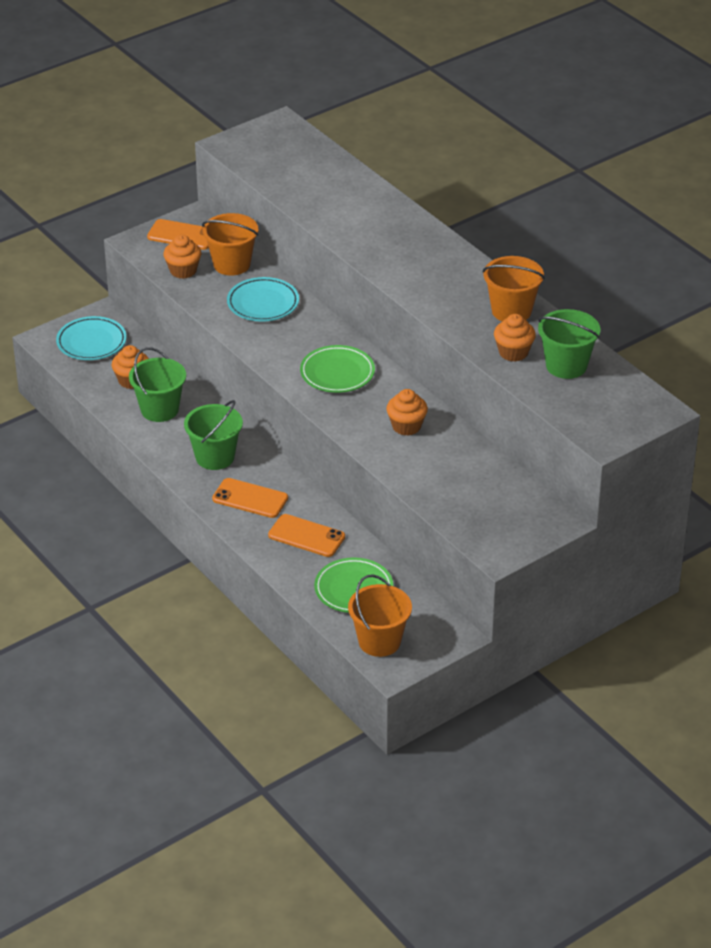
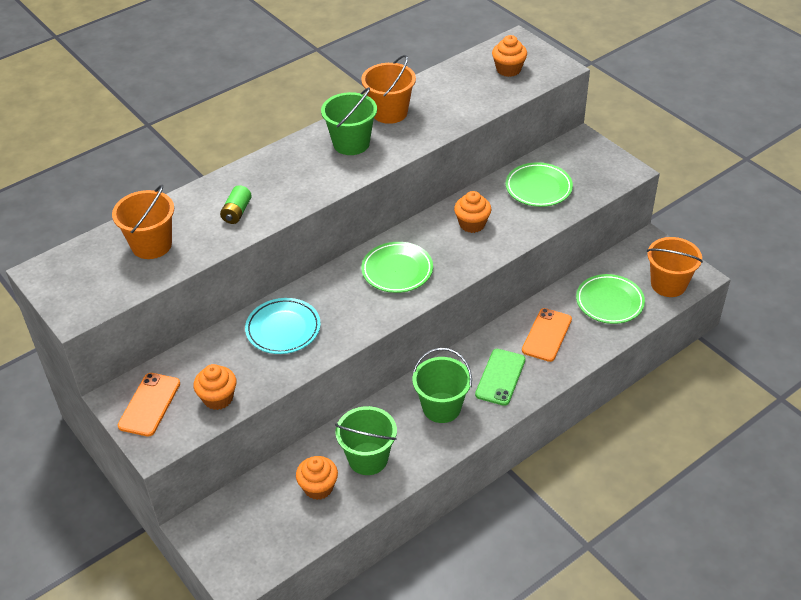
camera: 90 degrees left, 5 degrees up
turquoise plate [56,316,127,360] -> none
orange bucket [202,213,258,276] -> orange bucket moved to [112,185,174,259]
orange phone [212,478,288,518] -> green phone [475,349,526,406]
orange cupcake [494,314,536,362] -> orange cupcake moved to [492,35,527,77]
green bucket [538,309,600,379] -> green bucket moved to [321,87,377,155]
none -> green battery [220,185,252,224]
none -> green plate [506,162,573,207]

